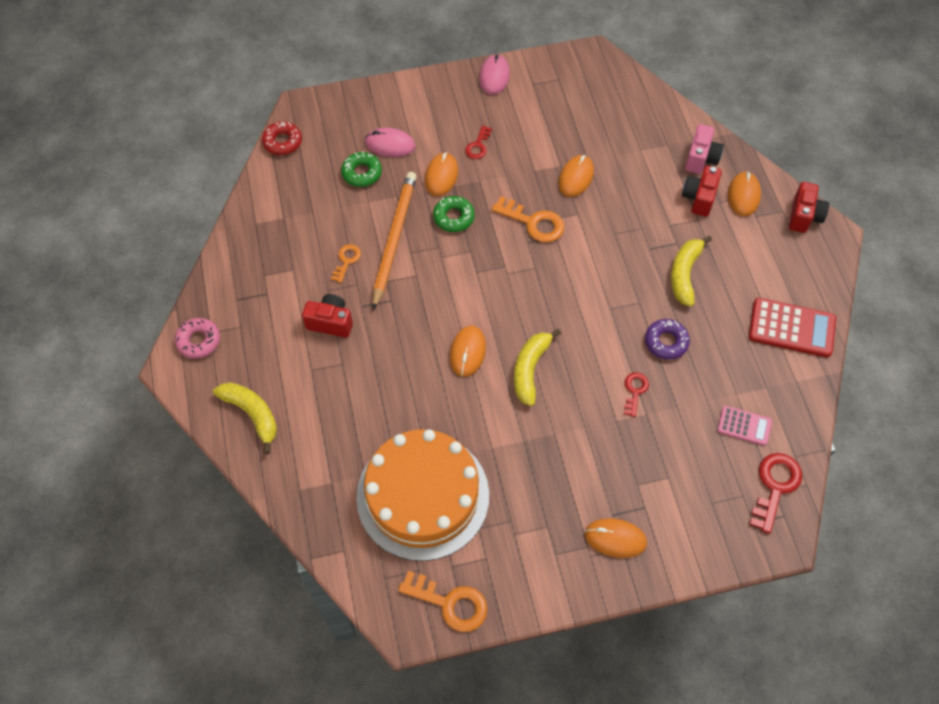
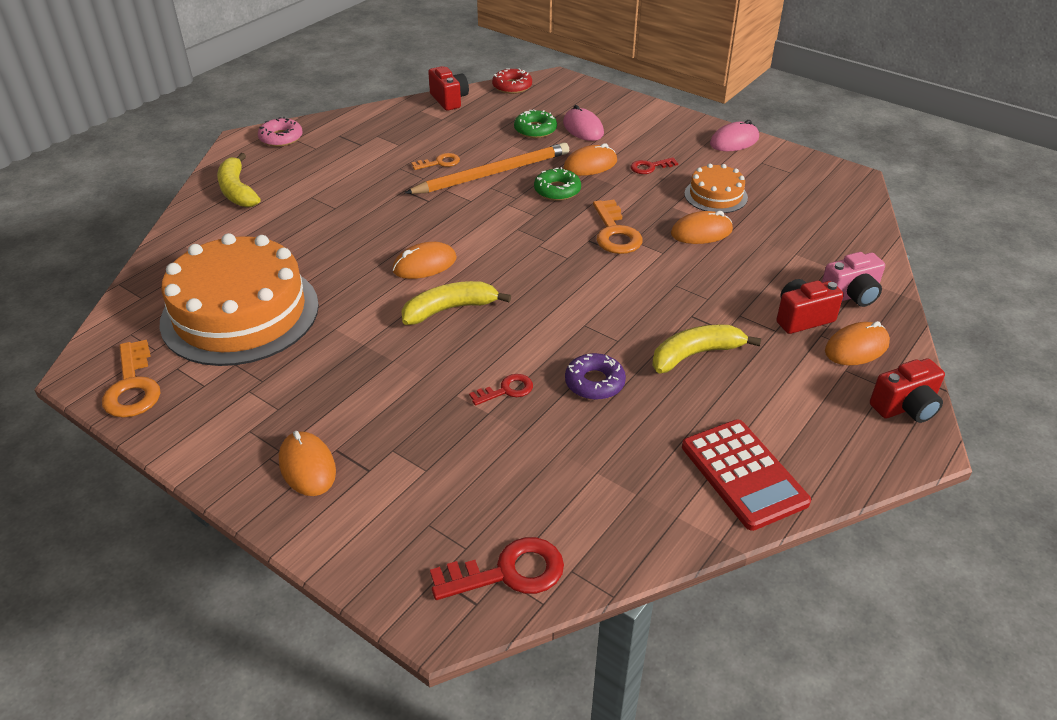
camera: 50 degrees right, 20 degrees down
yellow banana [213,382,277,454] -> yellow banana turned 150 degrees clockwise [217,153,261,207]
red camera [302,294,353,338] -> red camera moved to [428,66,469,111]
pink calculator [717,406,772,446] -> none
none -> orange cake [684,164,748,213]

